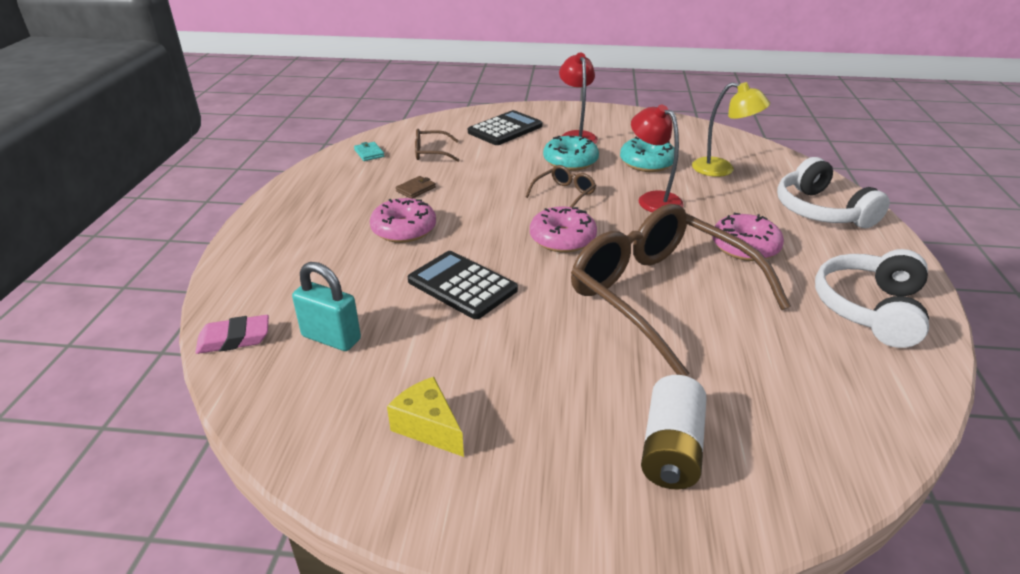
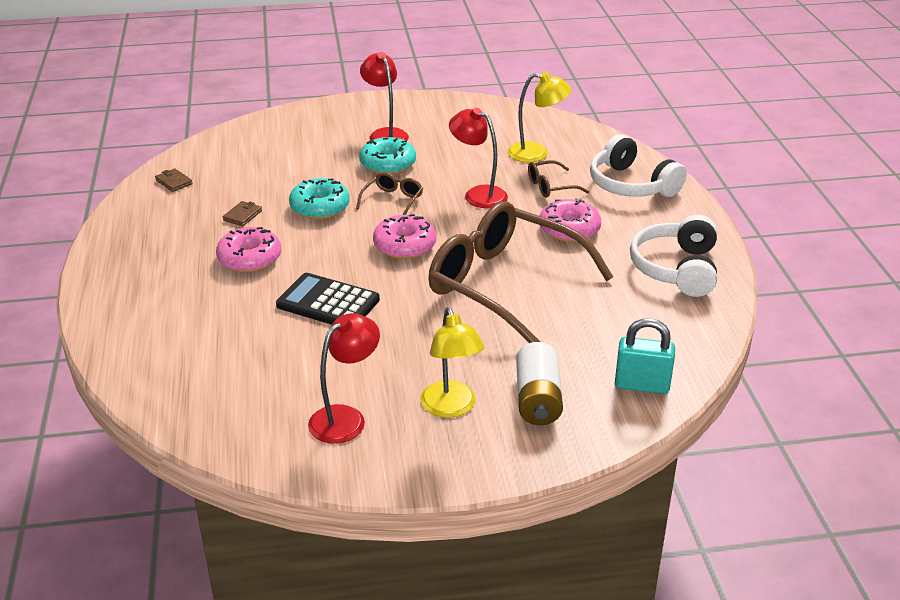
camera: 15 degrees left, 0 degrees up
pink eraser [195,315,269,354] -> none
turquoise padlock [292,262,361,351] -> turquoise padlock moved to [615,318,675,394]
turquoise wallet [354,142,385,161] -> brown wallet [155,168,192,192]
yellow cheese [387,377,464,457] -> red lamp [308,313,380,444]
brown glasses [415,129,459,162] -> brown glasses moved to [528,160,589,198]
black calculator [468,110,542,145] -> none
turquoise donut [620,137,674,172] -> turquoise donut moved to [289,178,350,219]
none -> yellow lamp [421,307,484,418]

